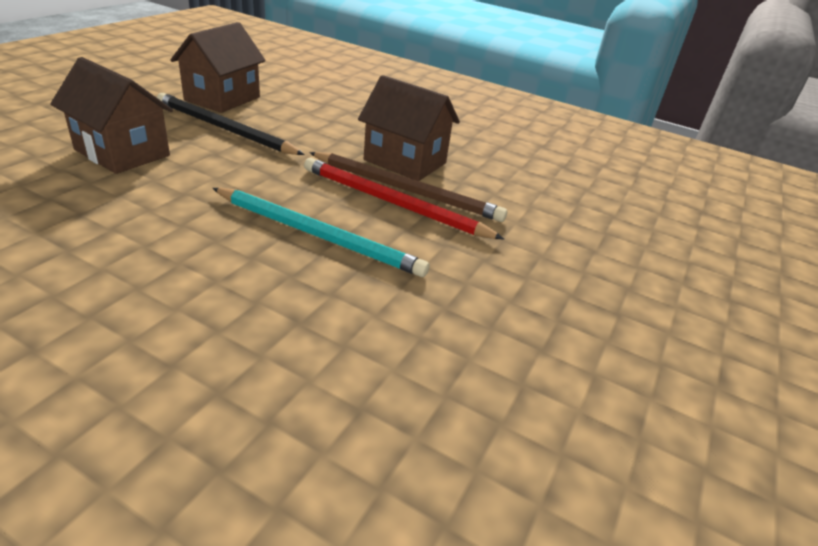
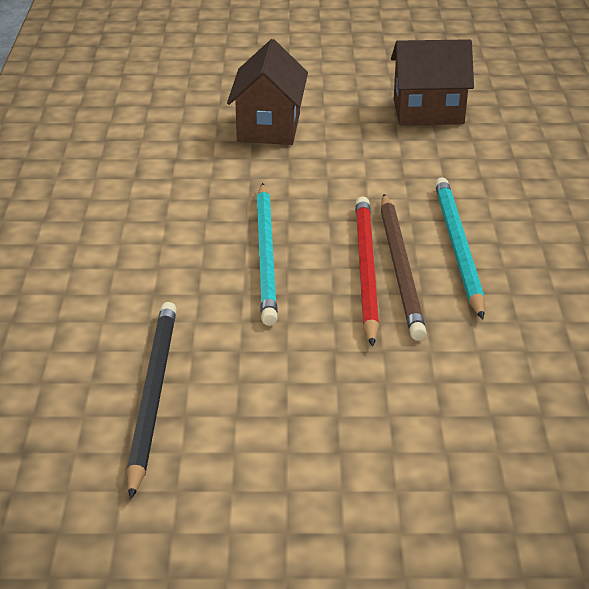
camera: 65 degrees right, 0 degrees up
black pencil [157,93,305,155] -> black pencil moved to [127,302,177,499]
brown house [358,75,460,181] -> turquoise pencil [435,177,485,319]

